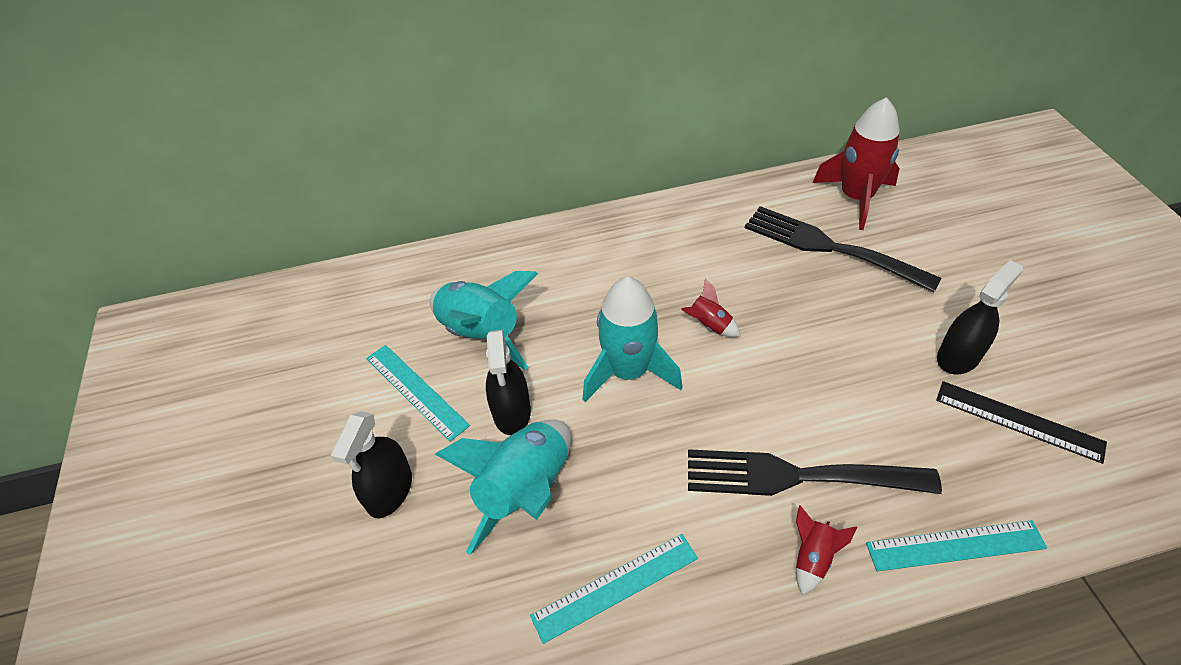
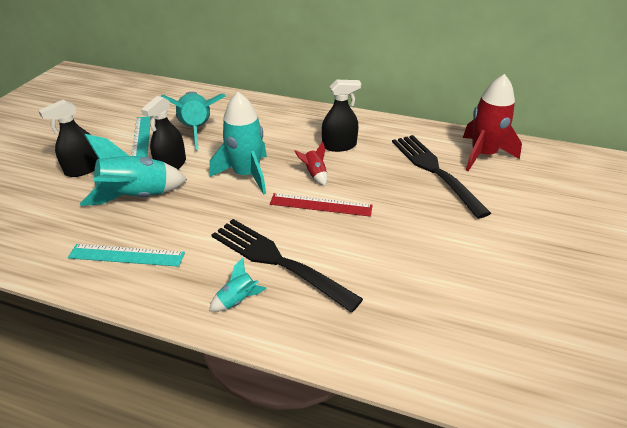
camera: 30 degrees right, 10 degrees down
red rocket [796,505,857,595] -> turquoise rocket [209,258,267,312]
turquoise ruler [866,520,1047,571] -> none
black ruler [936,381,1107,464] -> none
black spray bottle [937,260,1023,374] -> black spray bottle moved to [322,80,361,152]
none -> red ruler [270,193,373,217]

